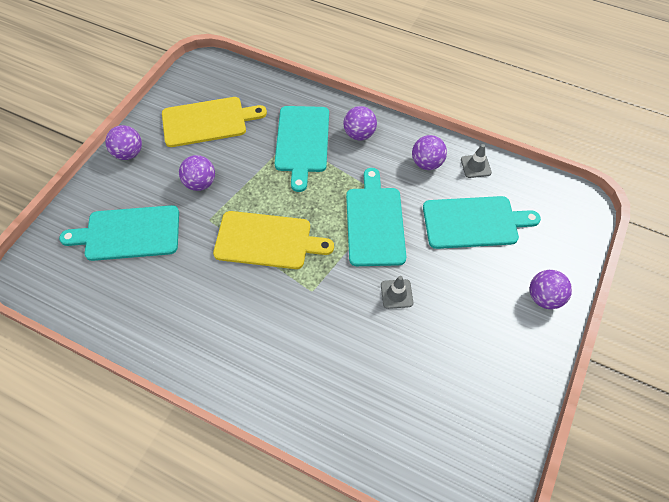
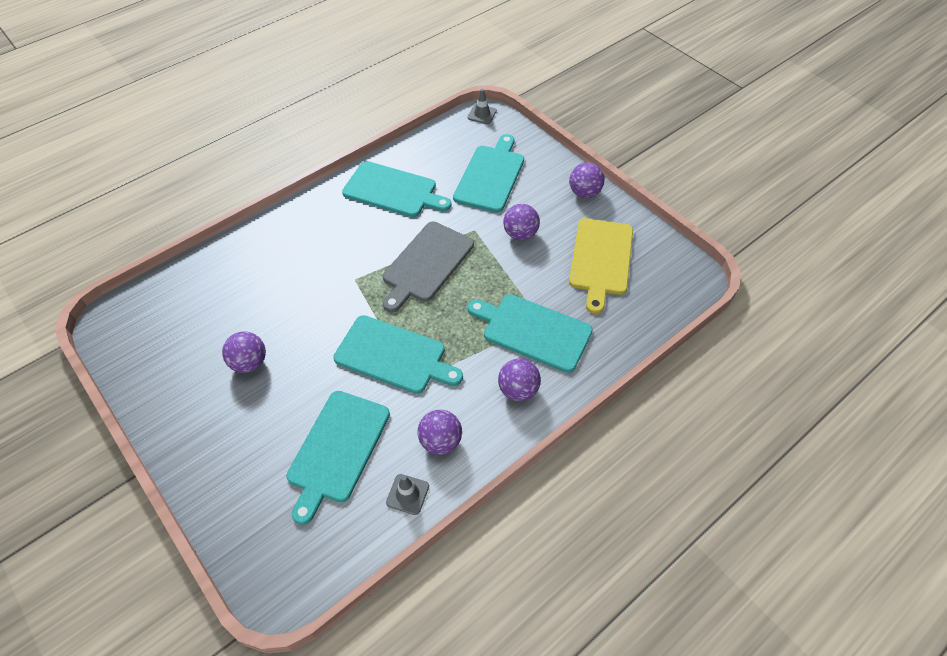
camera: 115 degrees right, 5 degrees down
yellow cutting board [213,211,334,269] -> grey cutting board [383,222,474,312]
grey traffic cone [381,276,413,309] -> grey traffic cone moved to [467,89,497,124]
purple ball [530,270,572,309] -> purple ball moved to [222,331,266,373]
none -> turquoise cutting board [342,161,452,217]

